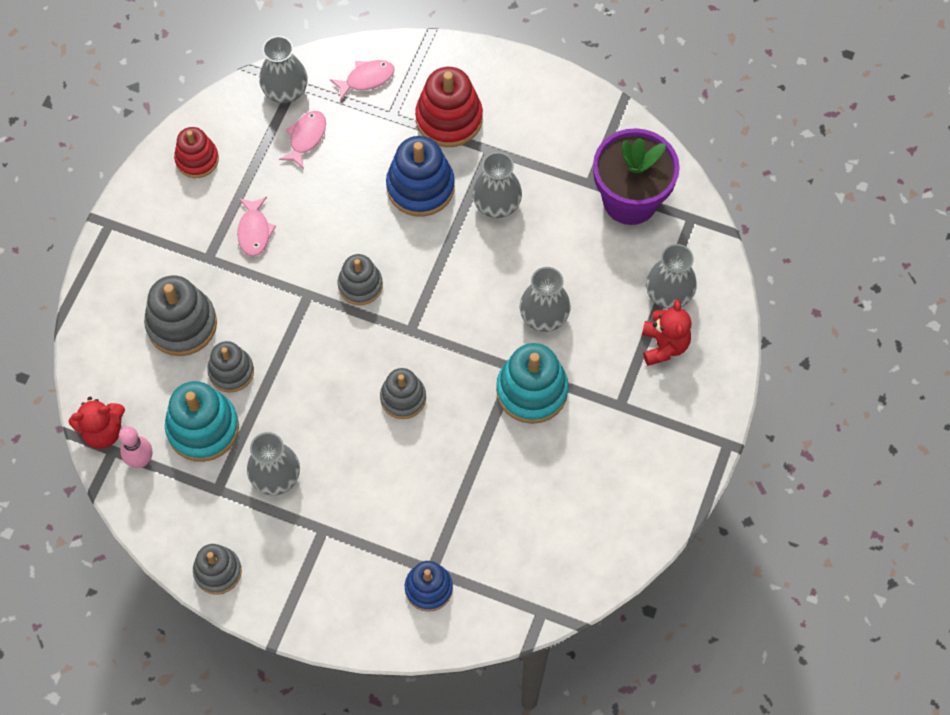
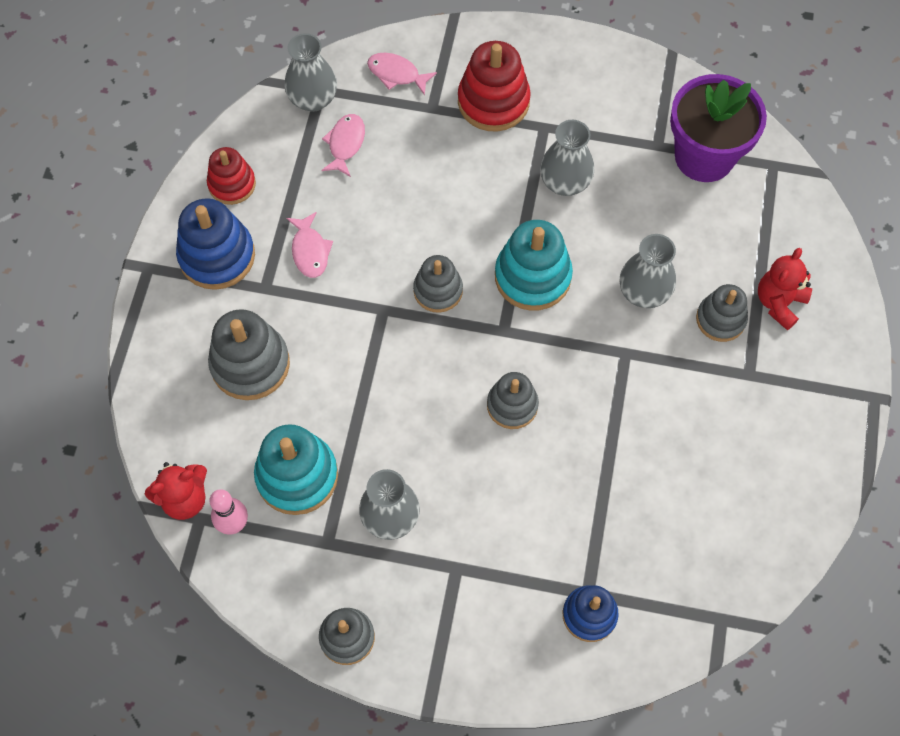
camera: 10 degrees left, 0 degrees up
grey stacking toy [207,341,254,392] -> grey stacking toy moved to [696,284,748,342]
pink fish [330,60,395,101] -> pink fish turned 120 degrees counterclockwise [367,53,437,95]
blue stacking toy [386,136,455,217] -> blue stacking toy moved to [176,198,255,290]
turquoise stacking toy [496,343,569,424] -> turquoise stacking toy moved to [495,220,573,311]
red teddy bear [642,300,691,366] -> red teddy bear turned 135 degrees counterclockwise [758,248,812,330]
grey vase [646,244,697,309] -> none

